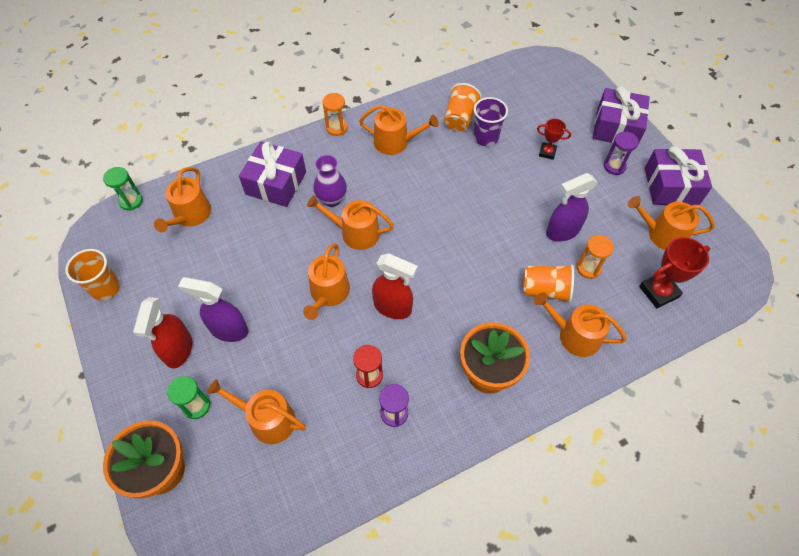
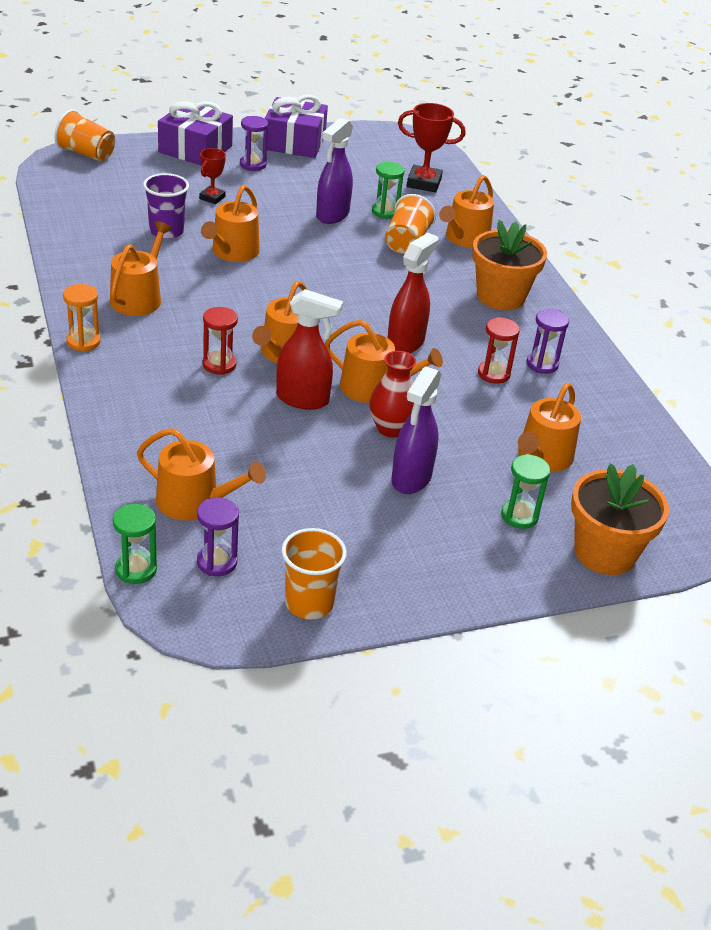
camera: 85 degrees left, 20 degrees down
red spray bottle [133,297,192,368] -> red spray bottle moved to [276,289,343,410]
purple gift [239,142,306,207] -> none
purple vase [313,155,347,207] -> red hourglass [203,307,238,375]
orange cup [444,83,482,131] -> orange cup moved to [54,109,115,162]
purple spray bottle [546,173,598,242] -> purple spray bottle turned 45 degrees clockwise [316,118,353,224]
orange hourglass [576,235,614,279] -> green hourglass [372,162,405,219]
orange watering can [628,196,715,250] -> orange watering can moved to [201,185,260,262]
red trophy [639,237,710,308] -> red trophy turned 60 degrees counterclockwise [398,103,465,192]
none -> purple hourglass [197,497,239,576]
none -> red vase [369,351,416,438]

